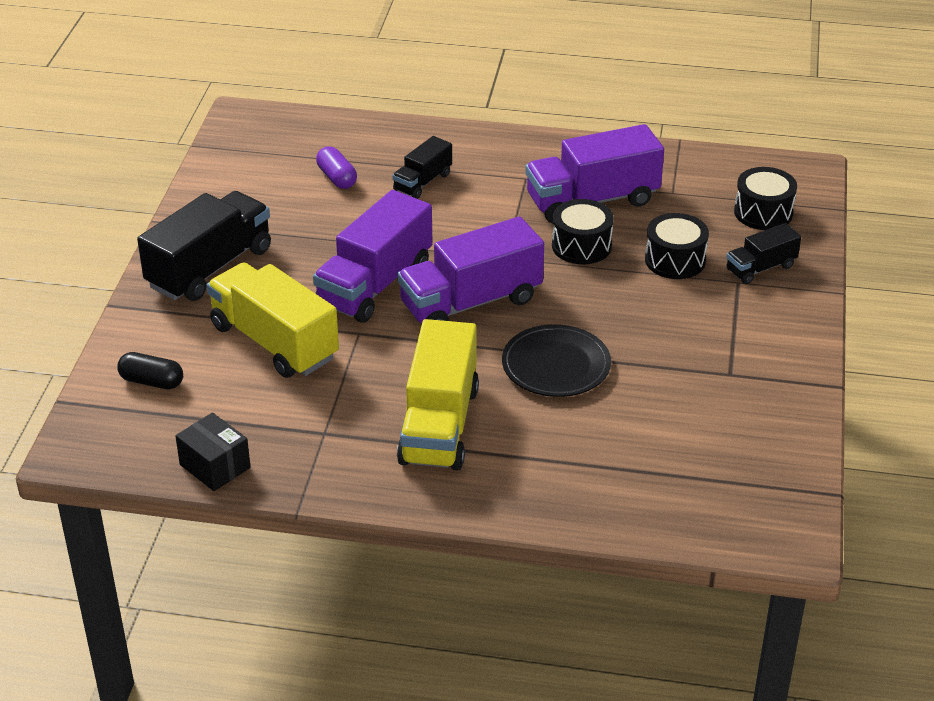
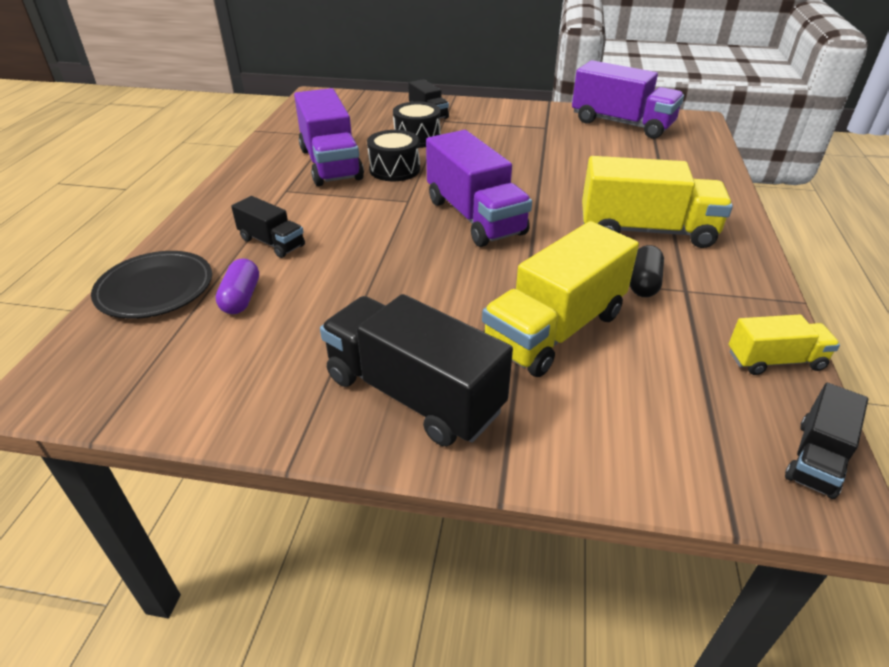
camera: 90 degrees left, 0 degrees up
black capsule [117,352,183,389] -> black capsule moved to [630,245,664,297]
black box [175,413,251,491] -> yellow truck [729,315,840,375]
purple truck [313,190,433,323] -> purple truck moved to [572,60,684,139]
purple capsule [316,146,357,189] -> purple capsule turned 60 degrees counterclockwise [216,258,259,314]
black plate [502,324,611,397] -> black plate moved to [91,251,212,319]
black drum [734,167,797,230] -> none
none -> black truck [785,383,868,499]

